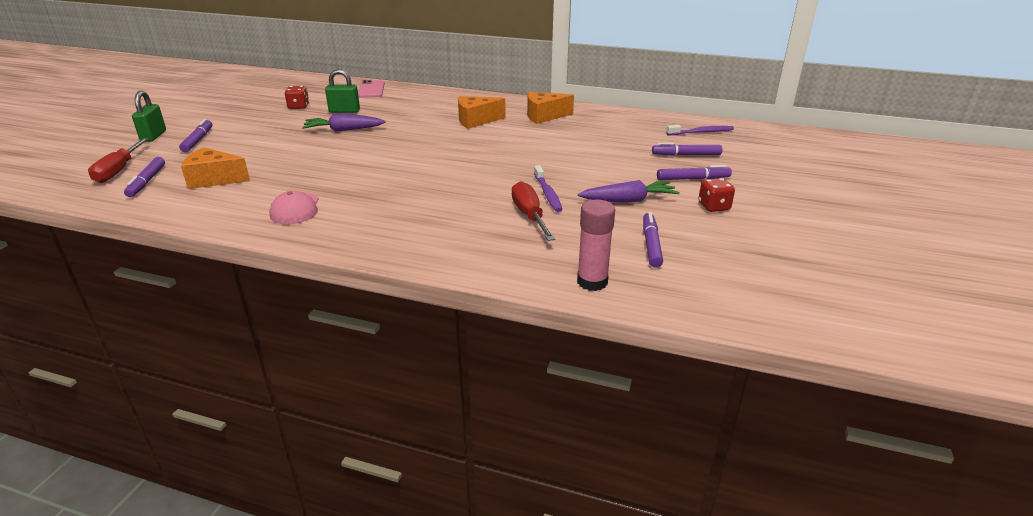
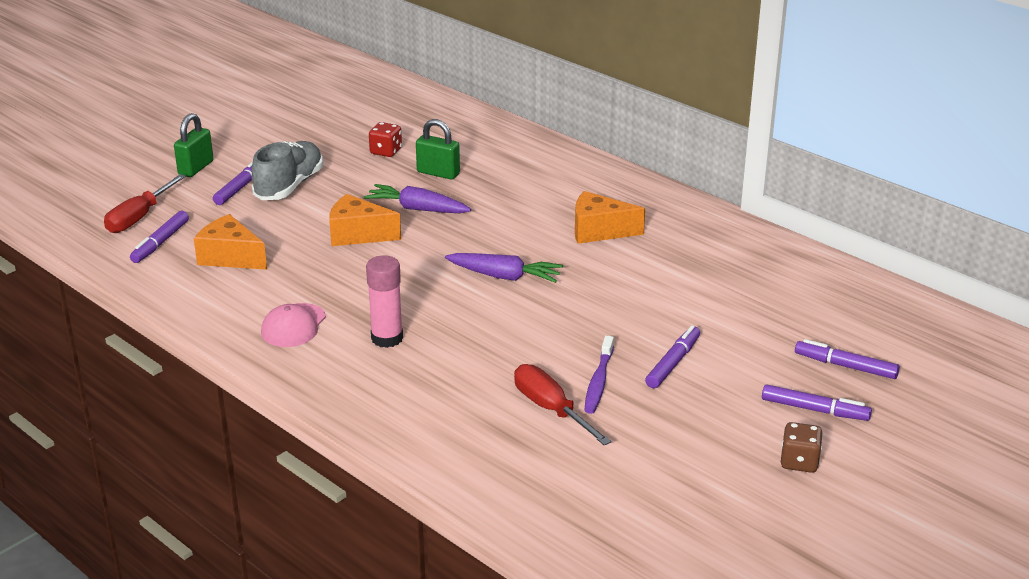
camera: 25 degrees right, 0 degrees up
pink phone [358,80,385,98] -> none
red screwdriver [512,181,555,241] -> red screwdriver turned 45 degrees counterclockwise [514,364,612,446]
orange cheese [527,92,574,124] -> orange cheese moved to [329,194,401,246]
pink glue stick [577,200,615,291] -> pink glue stick moved to [366,256,403,348]
purple carrot [578,180,680,203] -> purple carrot moved to [445,253,563,283]
purple marker [643,212,663,268] -> purple marker moved to [645,326,700,388]
purple toothbrush [666,125,734,135] -> none
red dice [698,178,735,212] -> brown dice [781,422,823,473]
none -> grey shoe [252,141,323,200]

